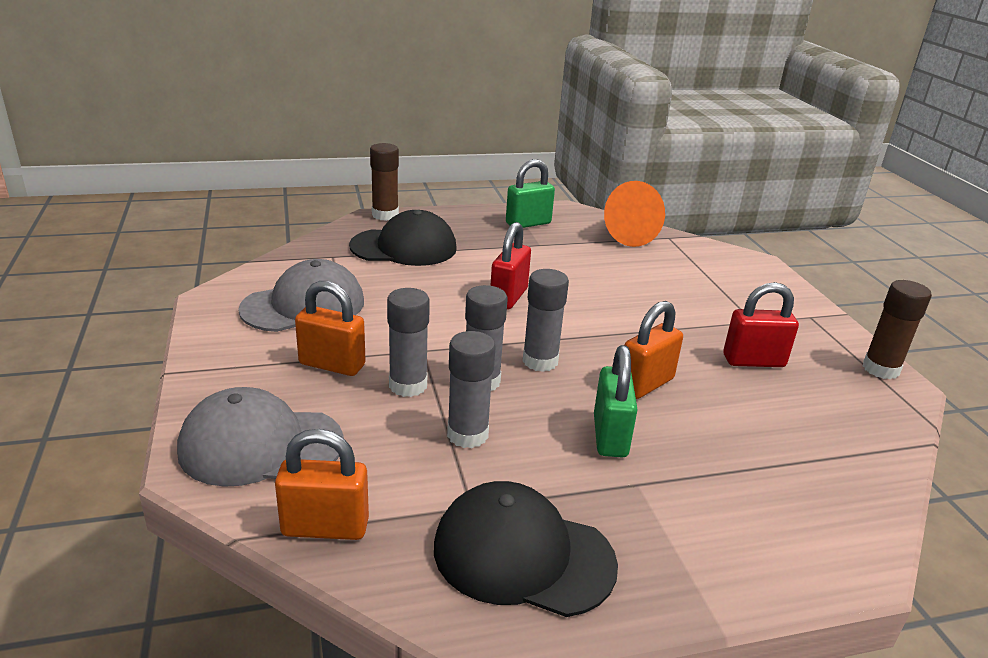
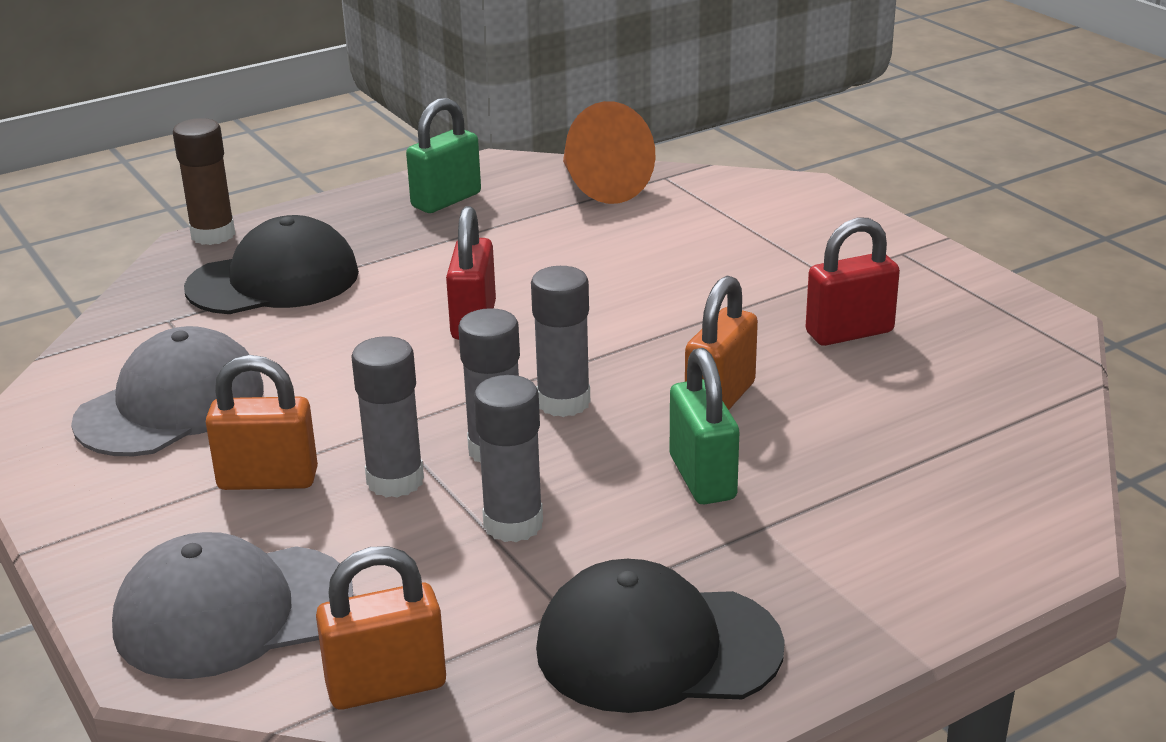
camera: 15 degrees left, 0 degrees up
brown glue stick [863,280,932,380] -> none

